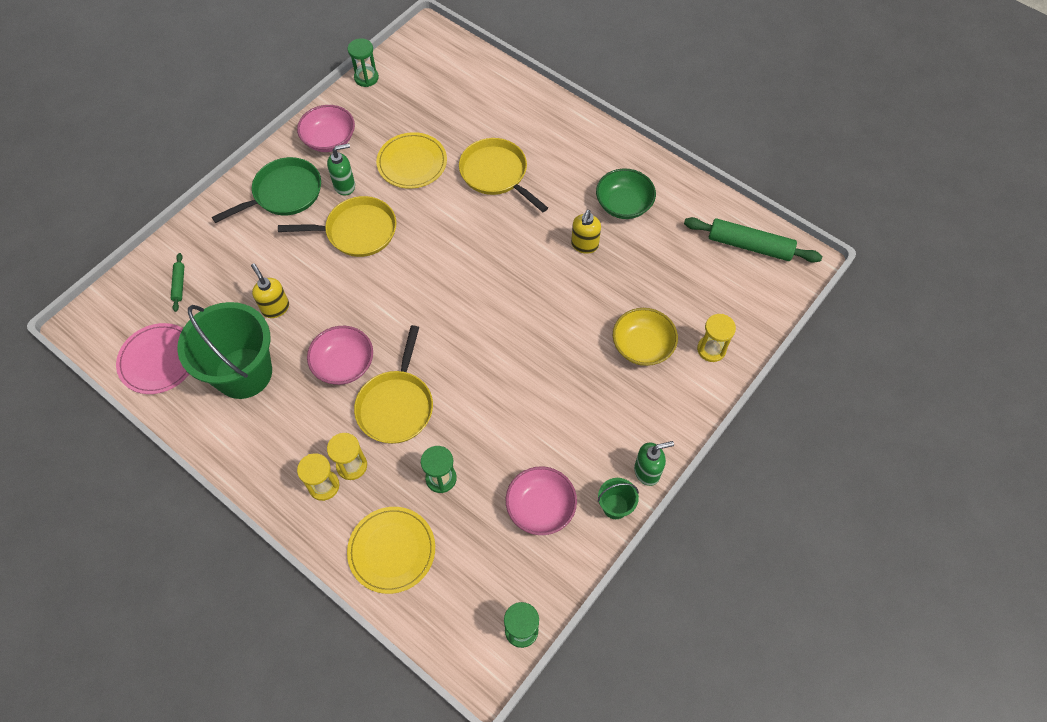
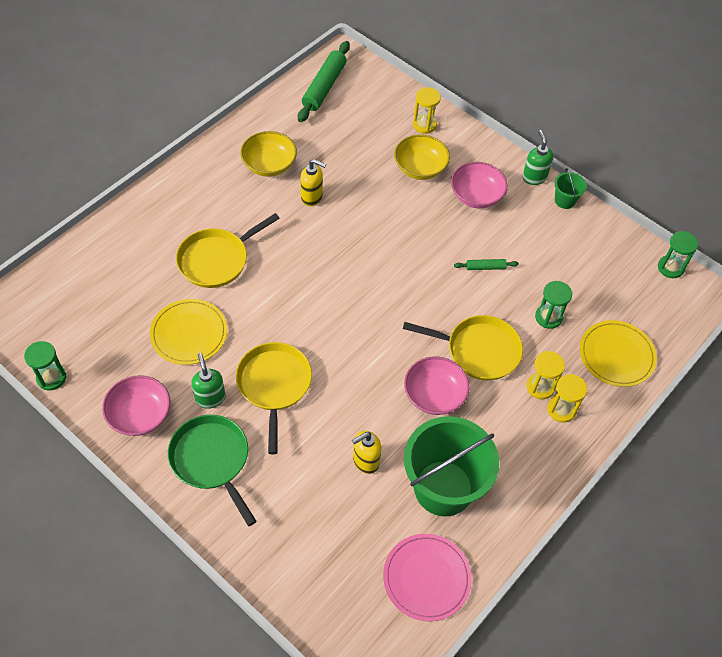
camera: 90 degrees left, 5 degrees down
green rolling pin [171,253,184,312] -> green rolling pin moved to [454,259,519,270]
pink bowl [506,466,577,535] -> pink bowl moved to [451,162,508,208]
green bowl [596,168,656,219] -> yellow bowl [240,131,297,177]

